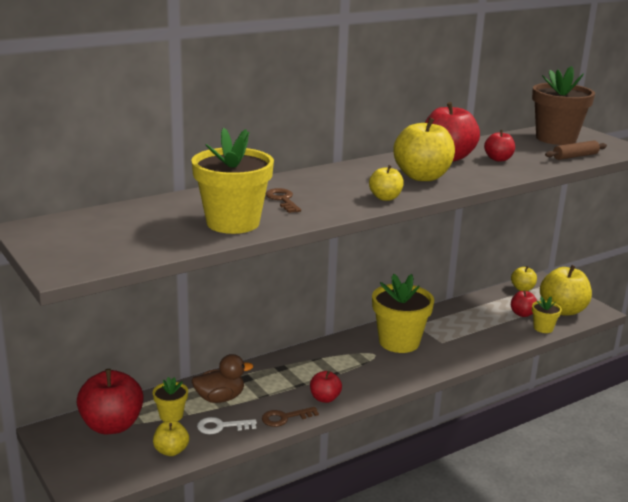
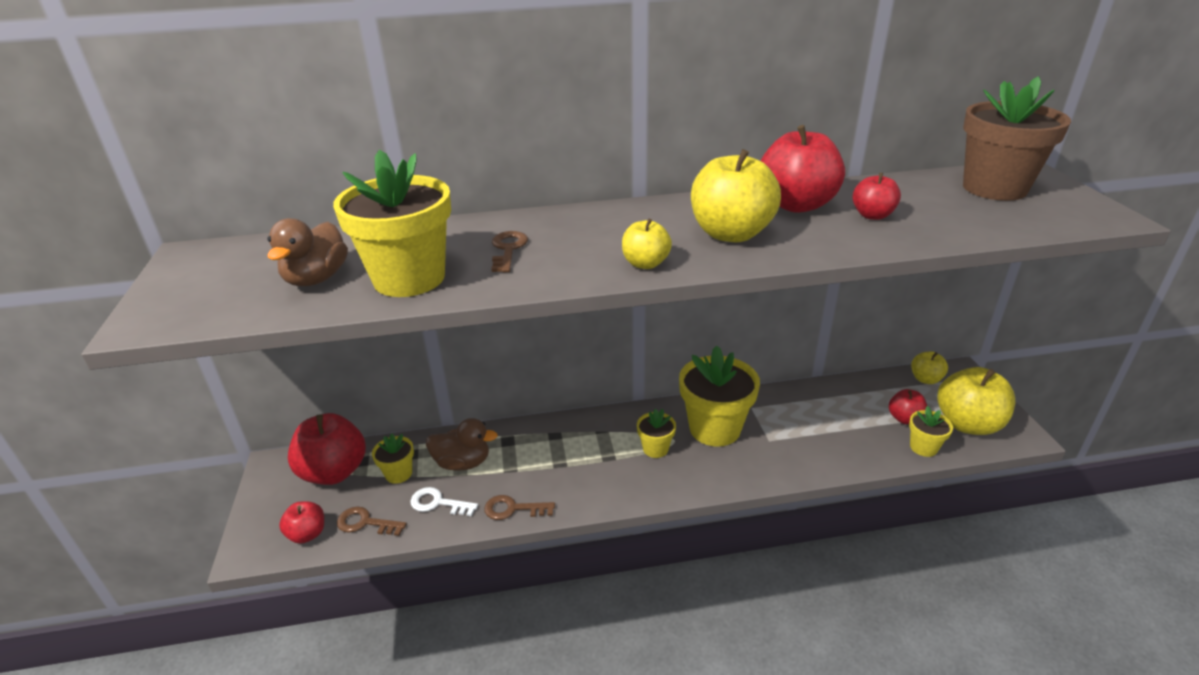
camera: 25 degrees right, 10 degrees up
yellow apple [153,421,189,456] -> brown key [337,507,407,536]
red apple [310,371,342,403] -> red apple moved to [279,501,324,544]
brown rolling pin [545,140,607,160] -> none
none -> brown duck [267,218,348,286]
none -> yellow flower pot [637,409,676,458]

